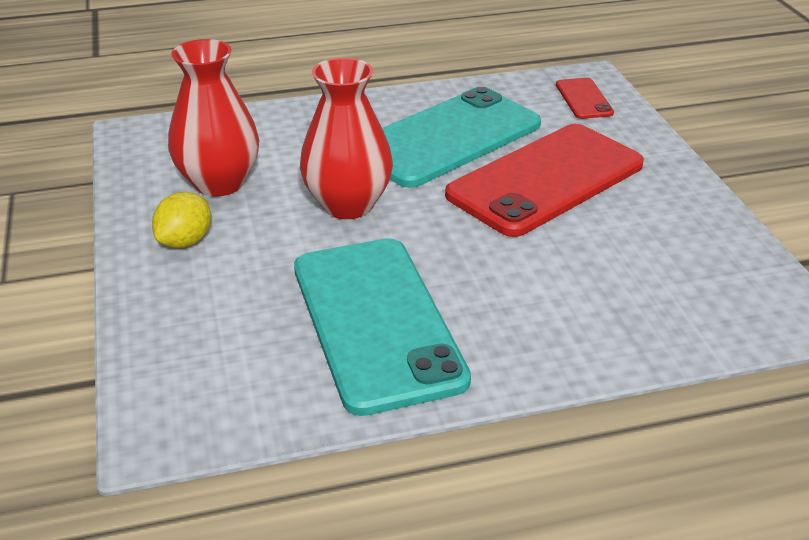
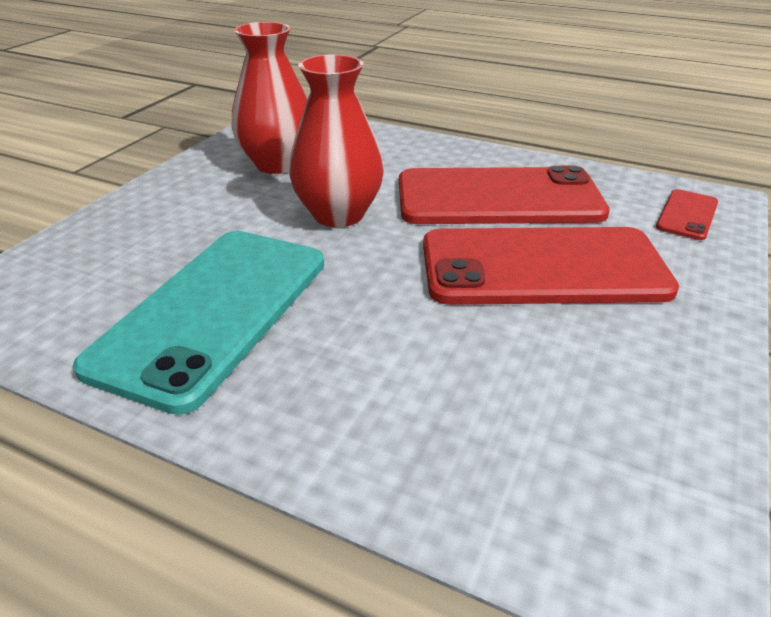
camera: 40 degrees right, 0 degrees up
yellow lemon [152,192,211,248] -> none
turquoise phone [382,87,541,188] -> red phone [399,166,610,224]

